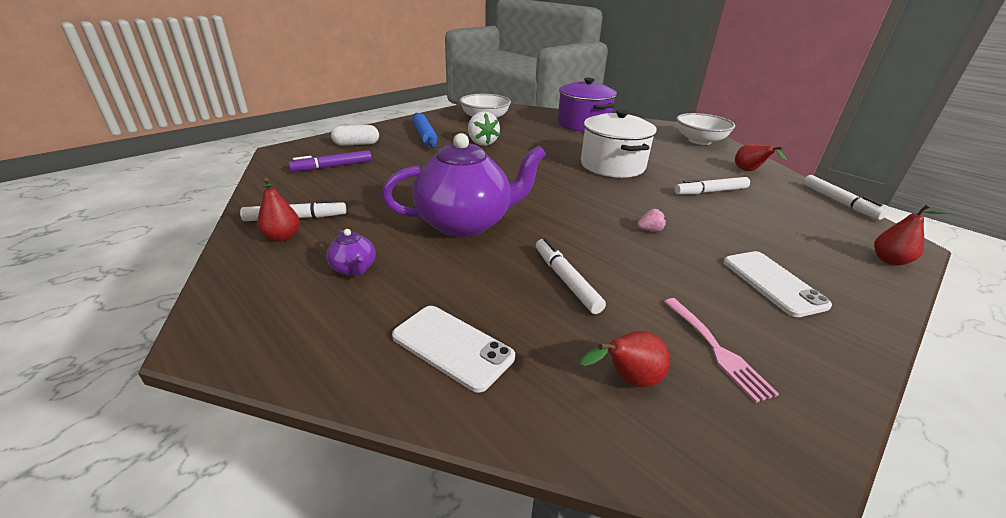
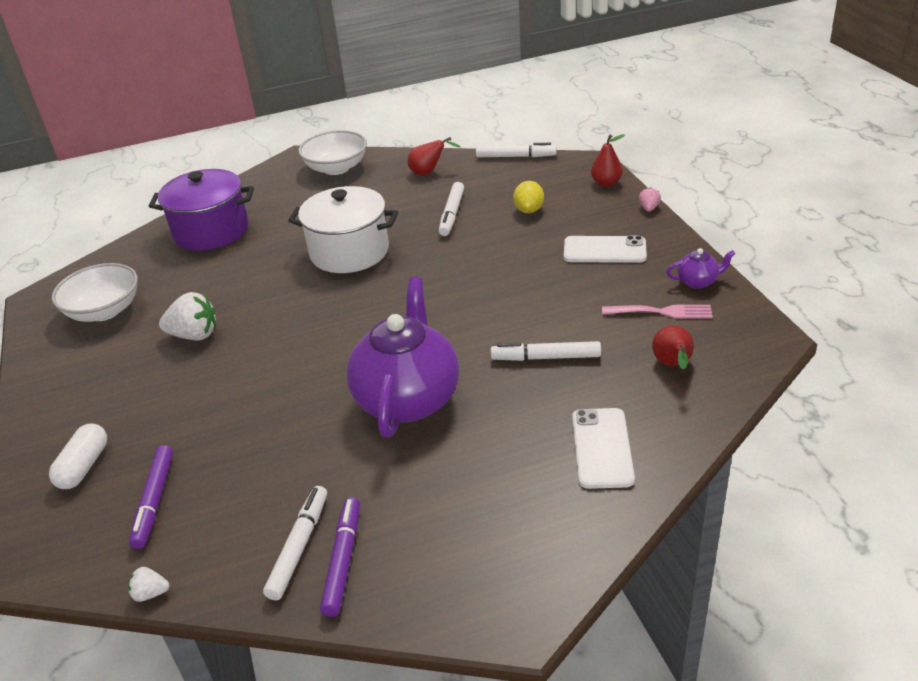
camera: 60 degrees left, 5 degrees up
red pear [257,178,300,241] -> purple marker [320,497,360,617]
purple teapot [326,229,375,276] -> purple teapot moved to [666,248,735,289]
white phone [392,306,515,393] -> white phone turned 60 degrees counterclockwise [572,408,635,489]
blue rolling pin [413,113,437,148] -> none
pink strawberry [637,209,666,232] -> pink strawberry moved to [639,187,661,212]
none -> white strawberry [128,567,169,602]
none -> yellow lemon [513,181,544,213]

